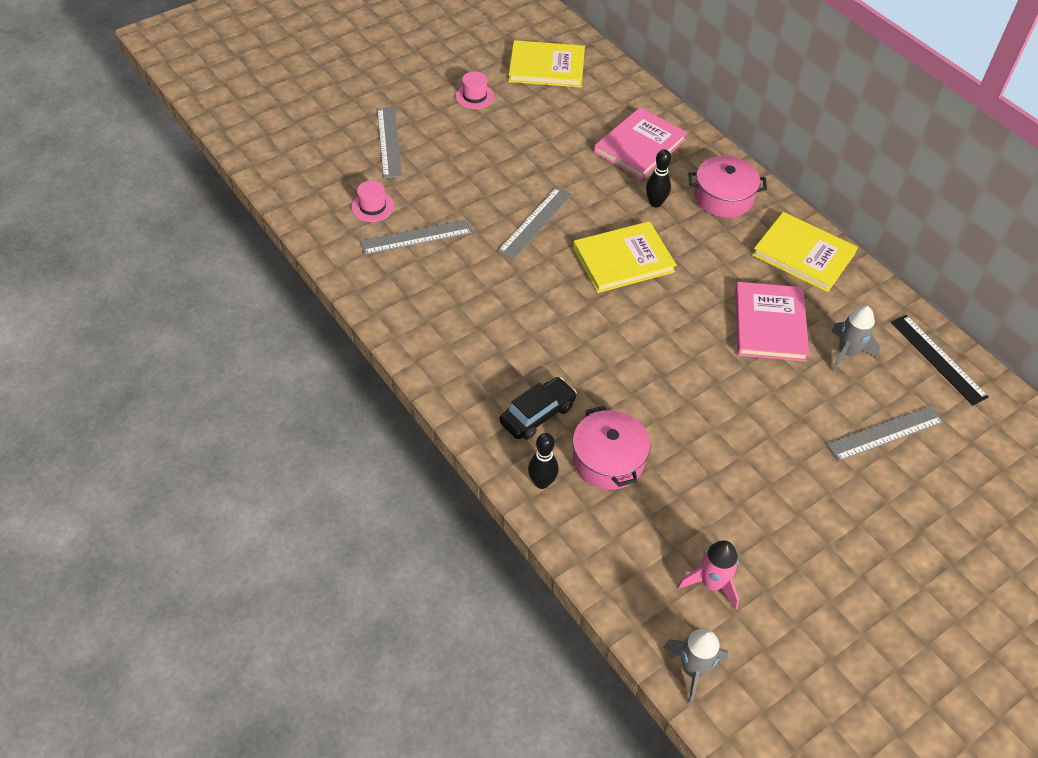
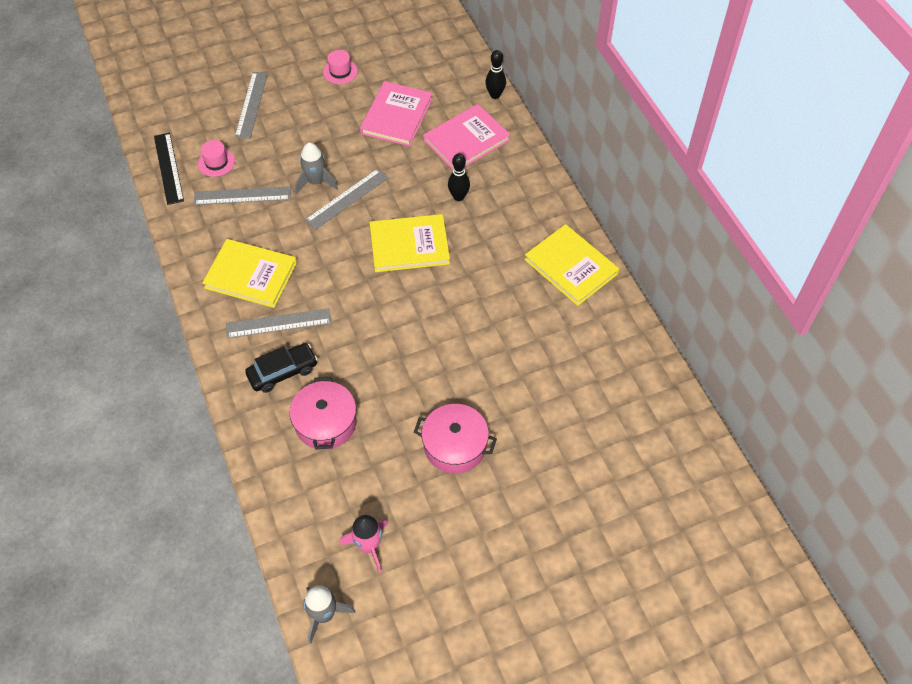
camera: 15 degrees right, 5 degrees up
yellow book [509,40,585,88] -> yellow book moved to [202,239,297,308]
black bowling pin [528,433,558,489] -> black bowling pin moved to [485,50,506,99]
pink pot [689,156,767,218] -> pink pot moved to [414,404,497,473]
pink book [735,282,809,362] -> pink book moved to [360,81,433,146]
grey ruler [827,406,944,461] -> grey ruler moved to [226,308,331,338]
grey rocket [831,306,880,372] -> grey rocket moved to [295,142,338,194]
black ruler [891,315,989,406] -> black ruler moved to [154,133,184,205]

